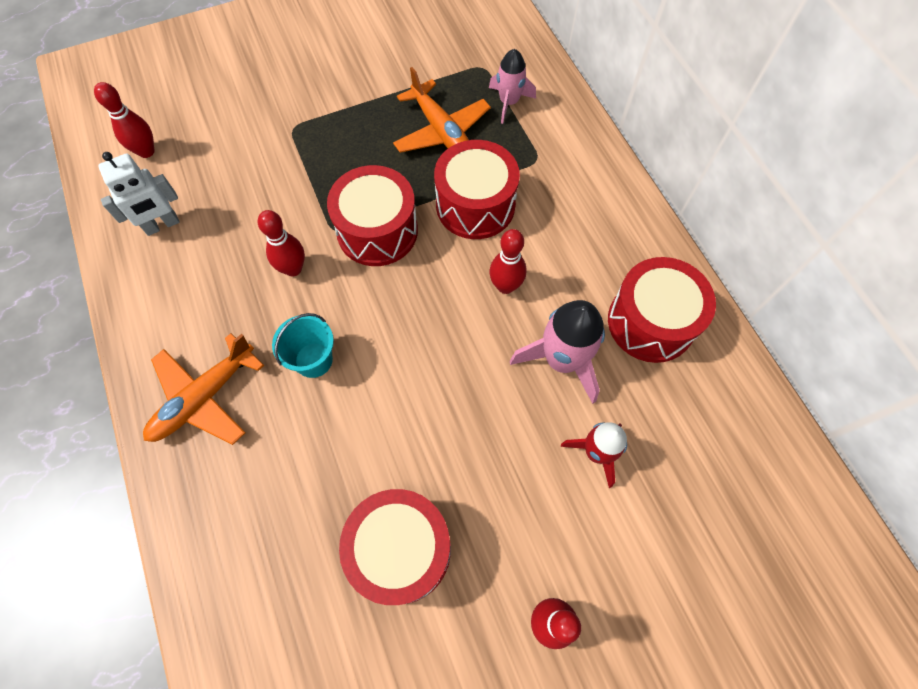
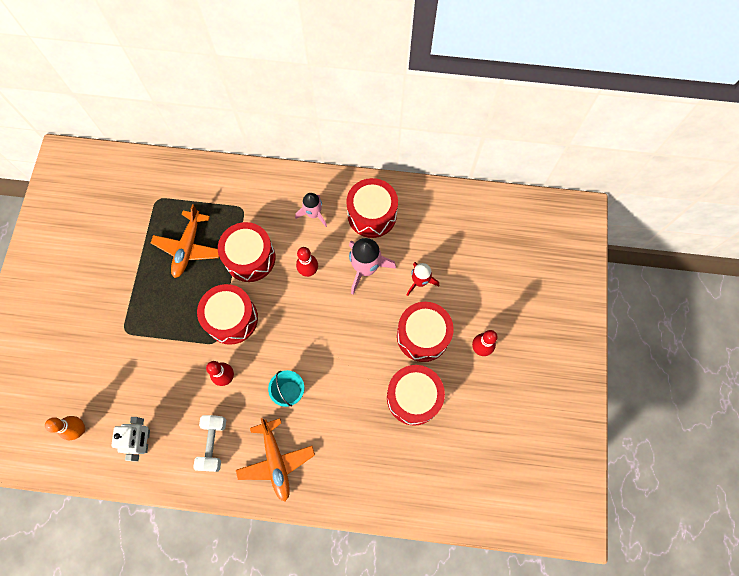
camera: 60 degrees left, 5 degrees up
red bowling pin [94,82,154,158] -> orange bowling pin [45,416,85,440]
orange plane [393,67,491,153] -> orange plane turned 105 degrees clockwise [151,204,219,278]
pink rocket [489,49,536,124] -> pink rocket moved to [295,193,327,227]
none -> white dumbbell [193,415,226,472]
none -> red drum [397,302,454,362]

